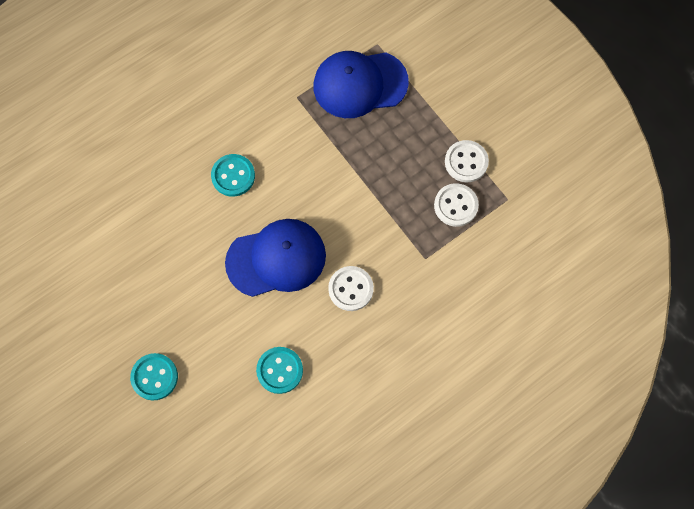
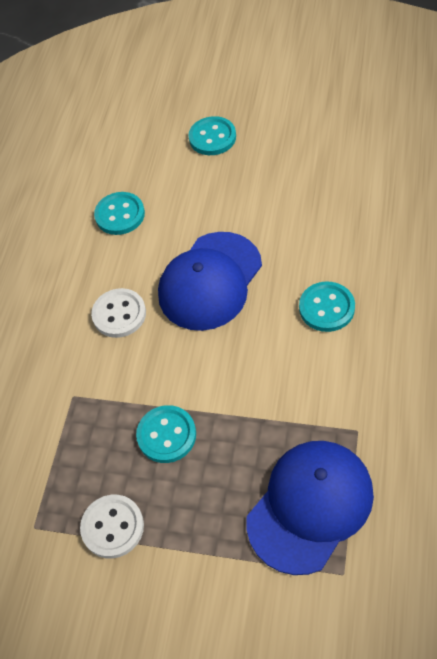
camera: 145 degrees right, 15 degrees down
white button [434,183,479,227] -> none
none -> turquoise button [136,405,196,463]

